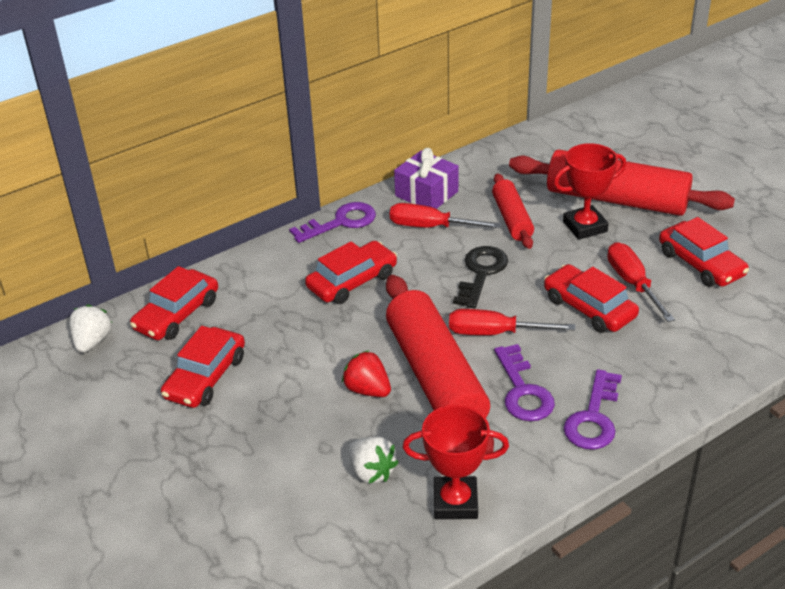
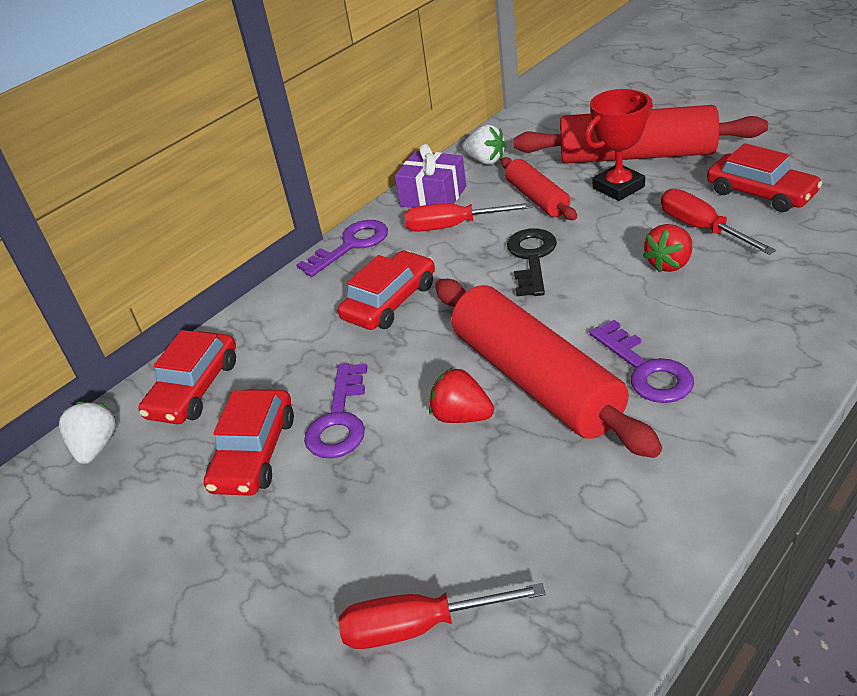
camera: 10 degrees left, 0 degrees up
white strawberry [348,436,399,484] -> white strawberry moved to [462,125,506,165]
red trophy [403,405,509,519] -> none
red screwdriver [449,309,575,335] -> red screwdriver moved to [338,583,546,649]
red car [544,264,639,333] -> red strawberry [643,224,692,272]
purple key [563,369,622,450] -> purple key moved to [304,364,367,458]

